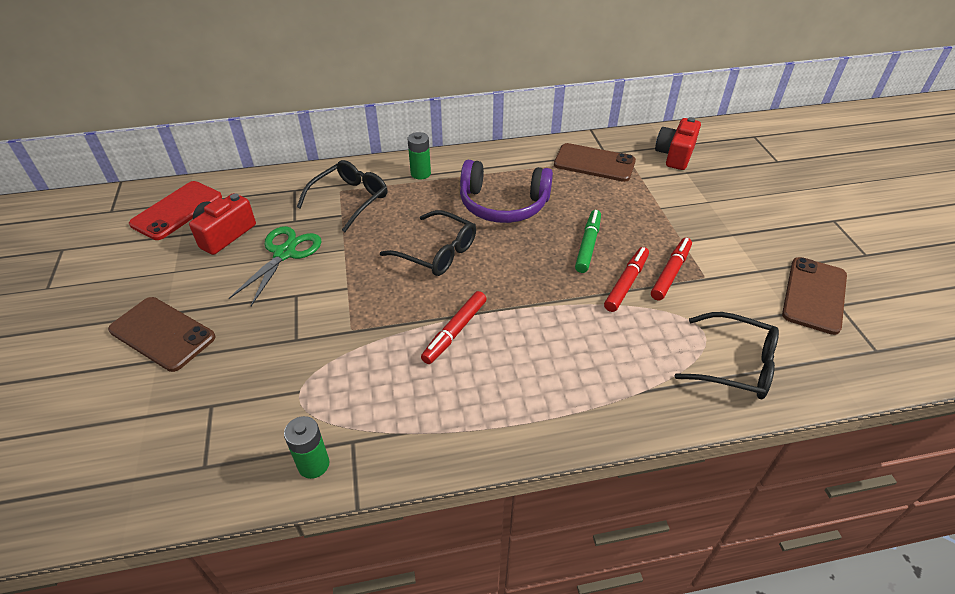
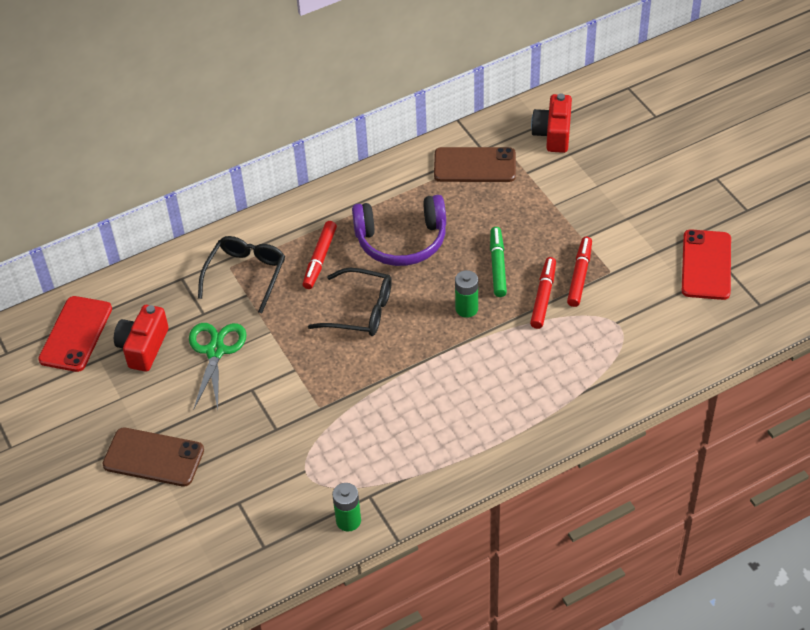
camera: 15 degrees left, 5 degrees up
green battery [408,132,431,179] -> green battery moved to [455,270,478,318]
red marker [421,291,487,364] -> red marker moved to [303,221,337,289]
black glasses [674,312,779,399] -> none
brown phone [782,257,847,335] -> red phone [682,229,731,300]

